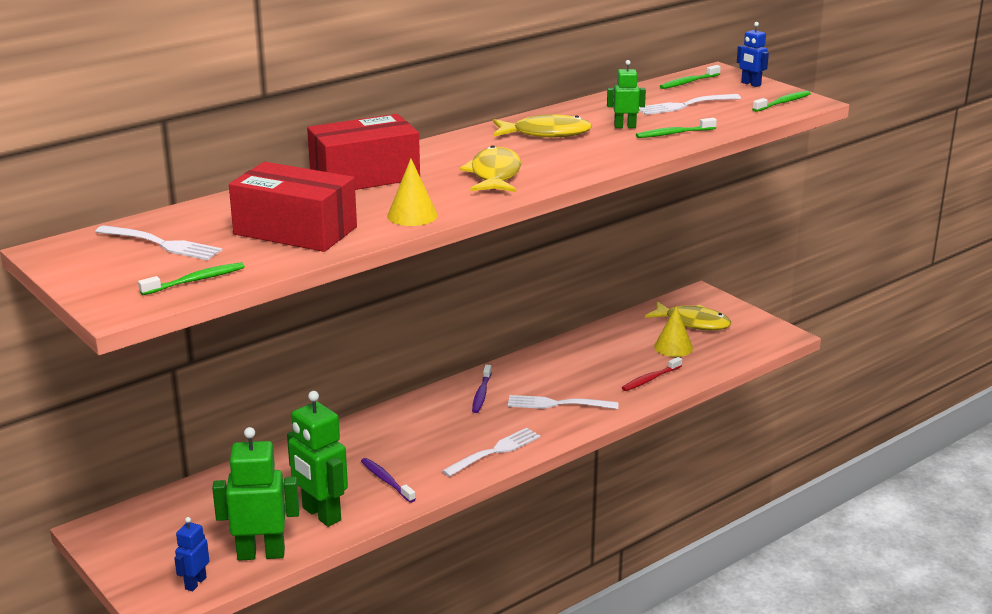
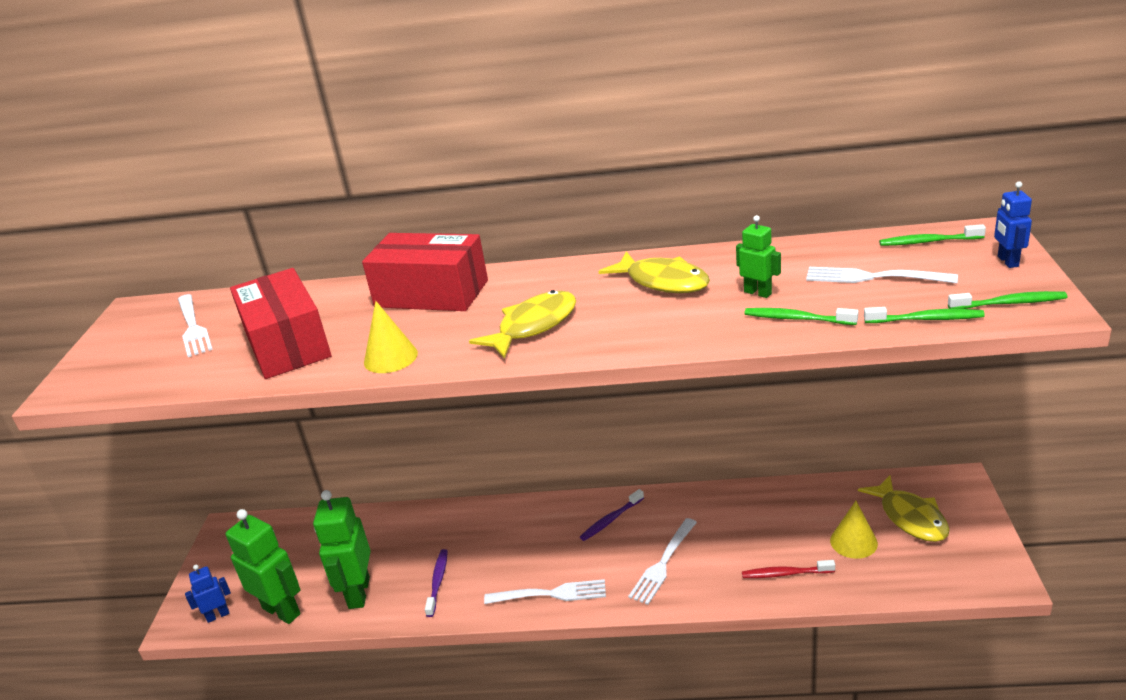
camera: 45 degrees right, 5 degrees up
green toothbrush [138,262,245,295] -> green toothbrush moved to [864,307,985,323]
white fork [508,395,619,409] -> white fork turned 105 degrees counterclockwise [628,518,697,605]

